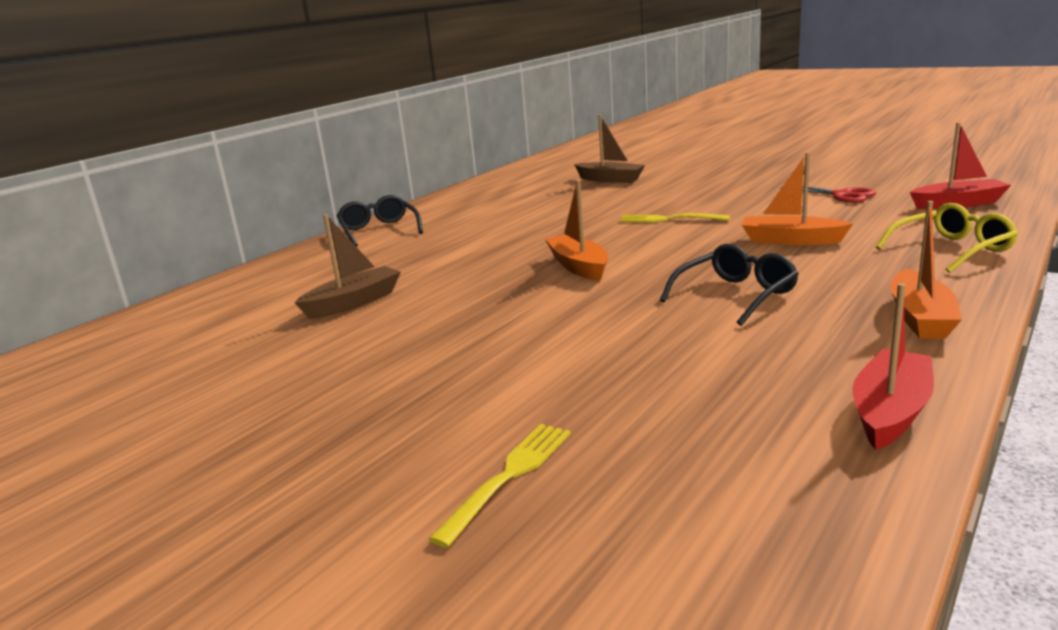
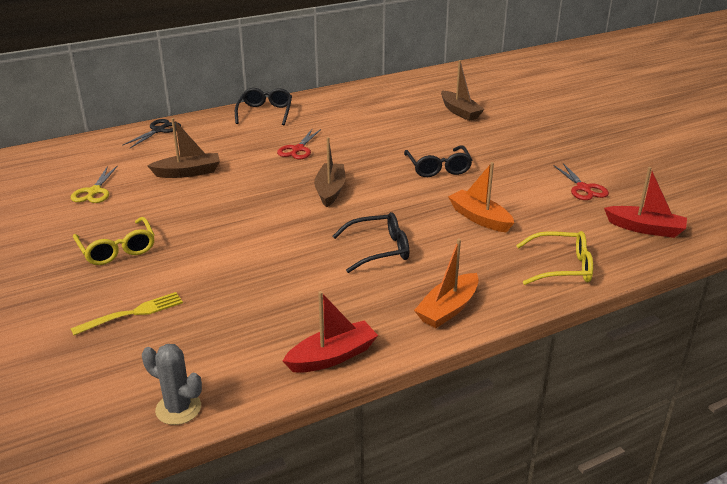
camera: 25 degrees right, 10 degrees up
orange boat [545,180,608,281] -> brown boat [314,137,345,208]
yellow fork [620,213,730,222] -> black glasses [404,145,472,177]
none -> yellow scissors [71,165,118,203]
none -> yellow glasses [73,217,155,265]
none -> black scissors [122,119,181,148]
none -> grey cactus [142,344,202,425]
none -> red scissors [277,129,321,159]

